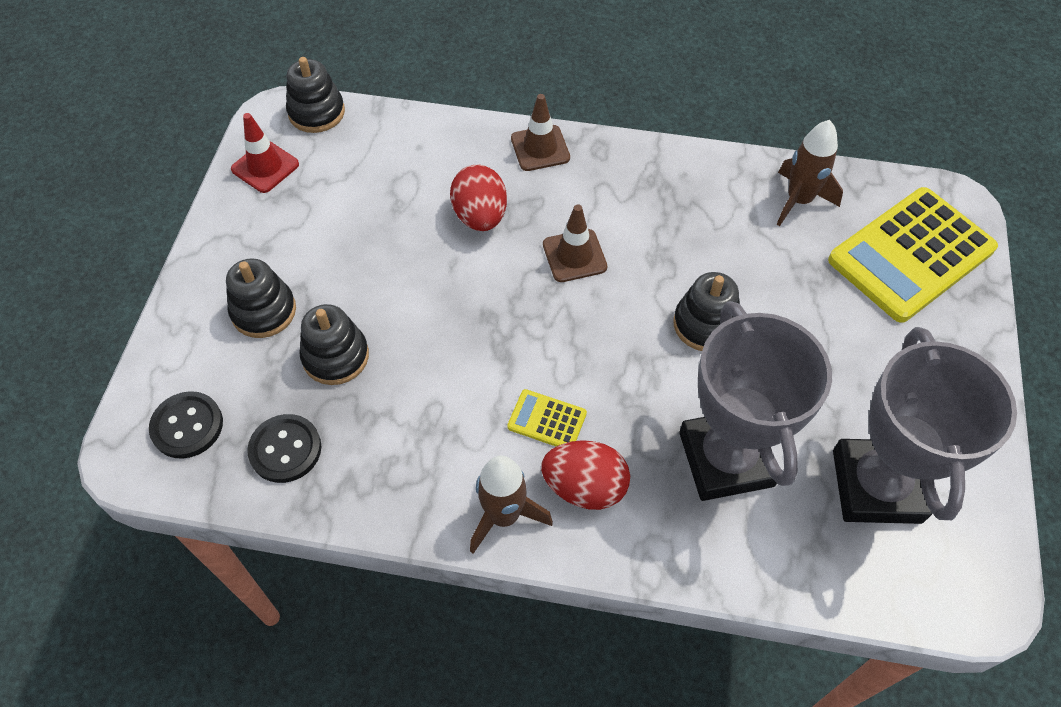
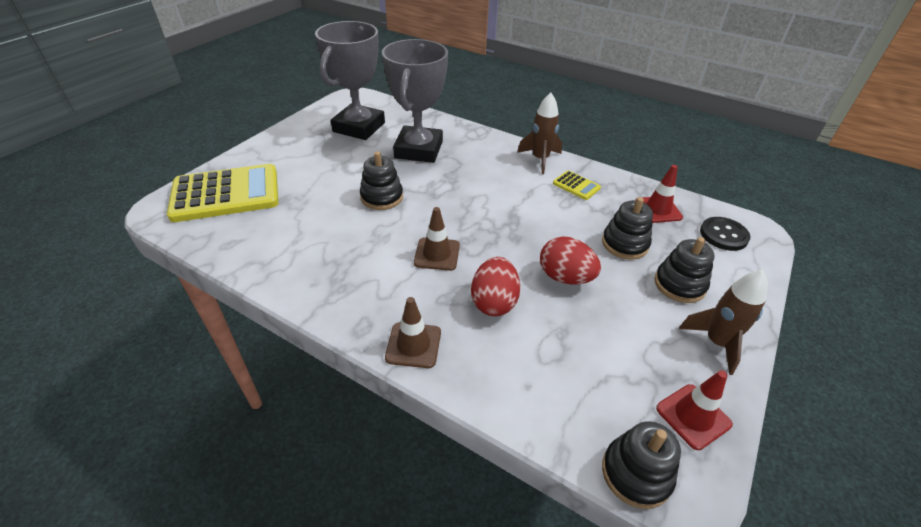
camera: 160 degrees left, 15 degrees down
black button [247,414,321,483] -> red traffic cone [635,165,683,223]
yellow calculator [507,389,587,447] -> yellow calculator moved to [553,171,601,200]
red egg [541,440,630,510] -> red egg moved to [540,236,601,284]
brown rocket [777,120,843,226] -> brown rocket moved to [679,270,768,375]

